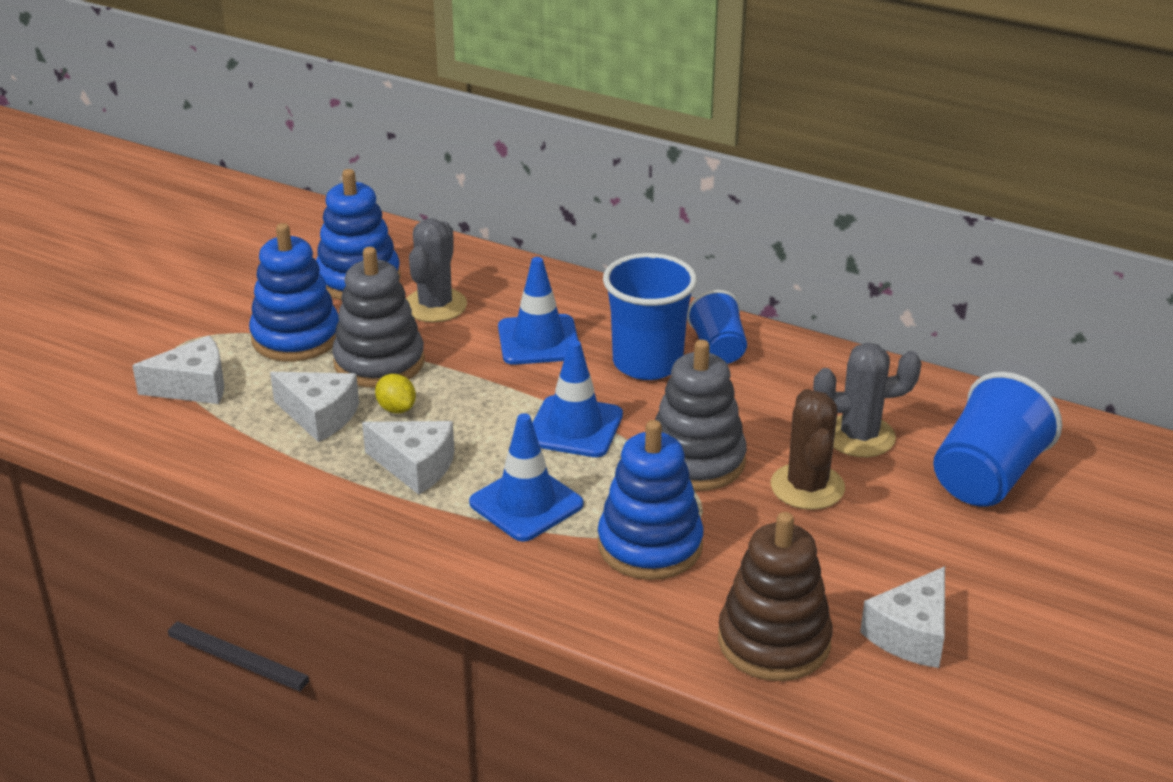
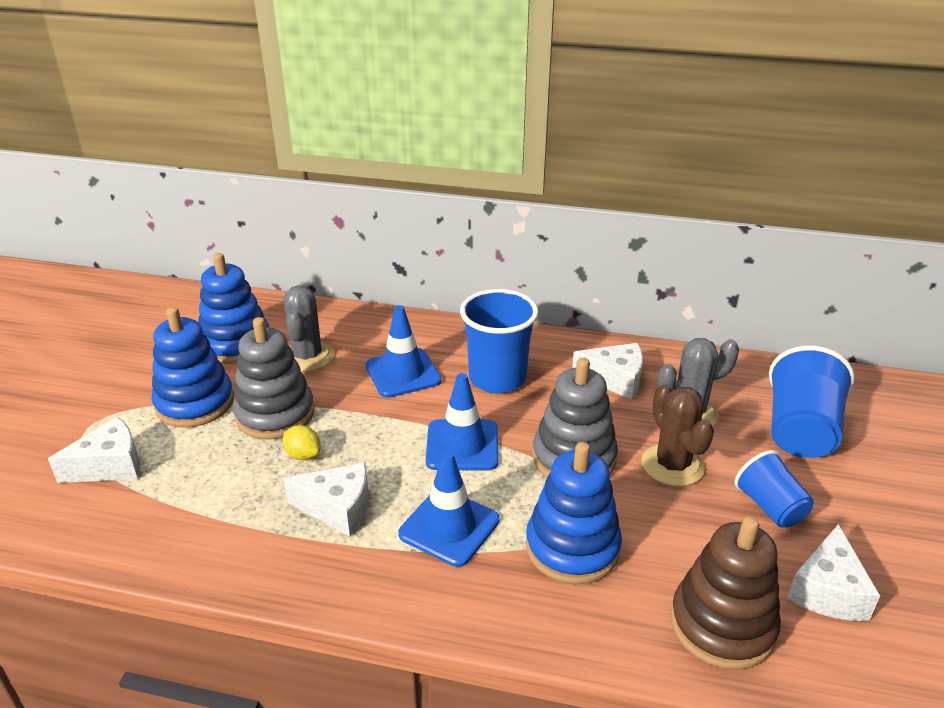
camera: 15 degrees left, 0 degrees up
white cheese [270,372,359,442] -> white cheese moved to [572,343,643,400]
blue cup [687,290,747,364] -> blue cup moved to [735,450,814,528]

